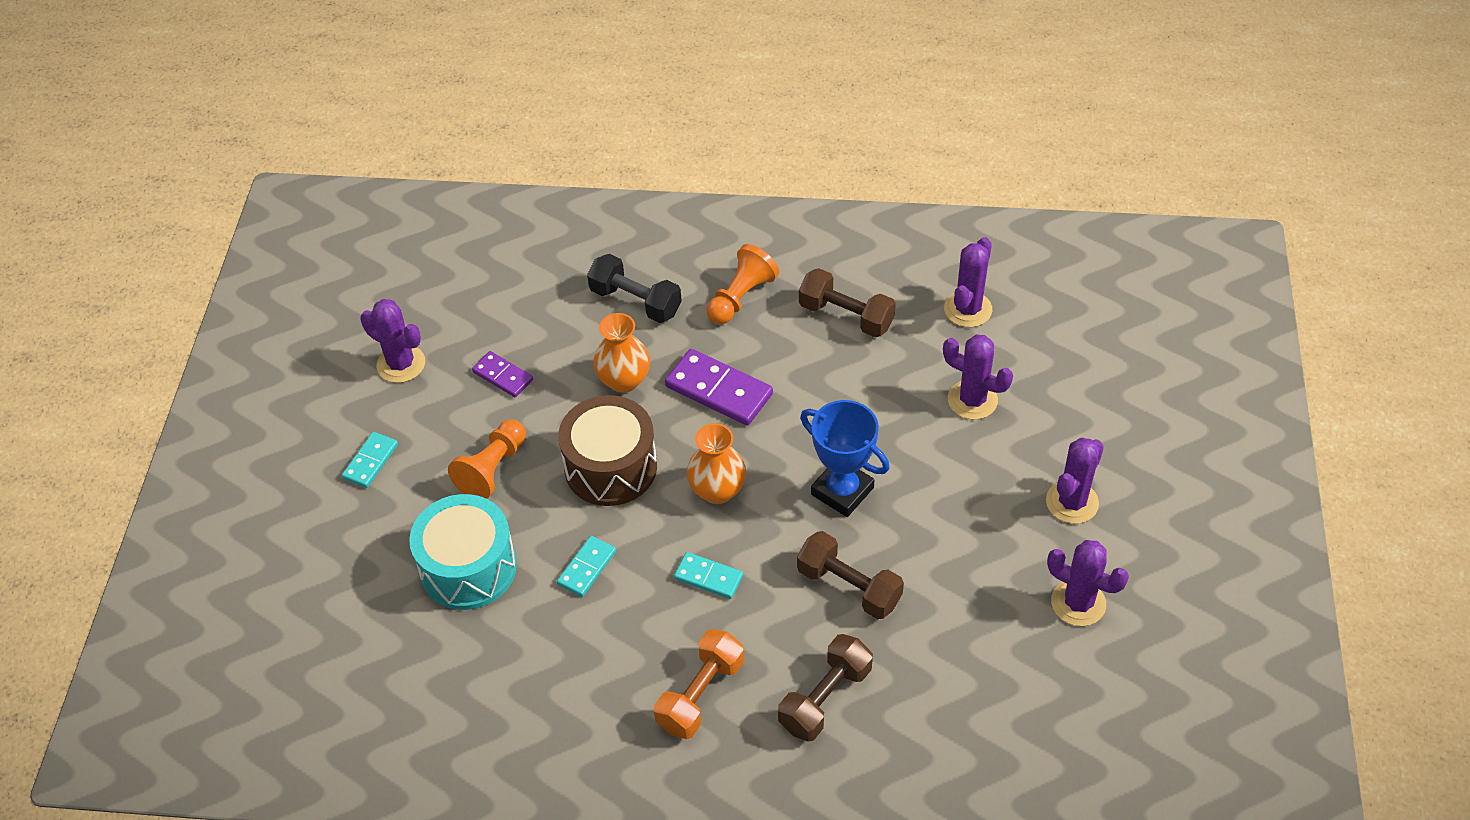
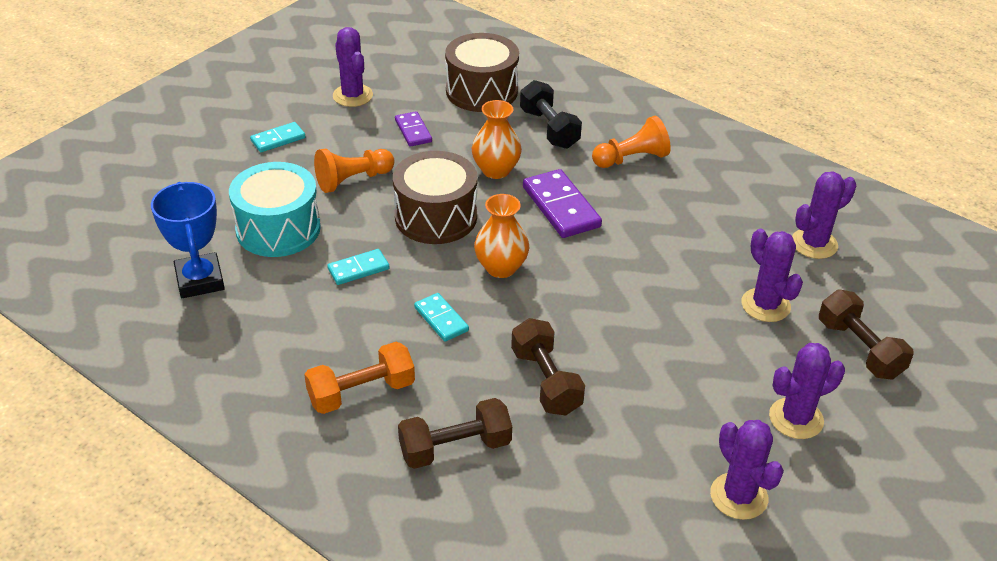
camera: 30 degrees right, 10 degrees down
brown dumbbell [799,268,896,337] -> brown dumbbell moved to [819,289,914,380]
blue trophy [800,400,890,517] -> blue trophy moved to [151,182,225,298]
none -> brown drum [445,33,519,112]

